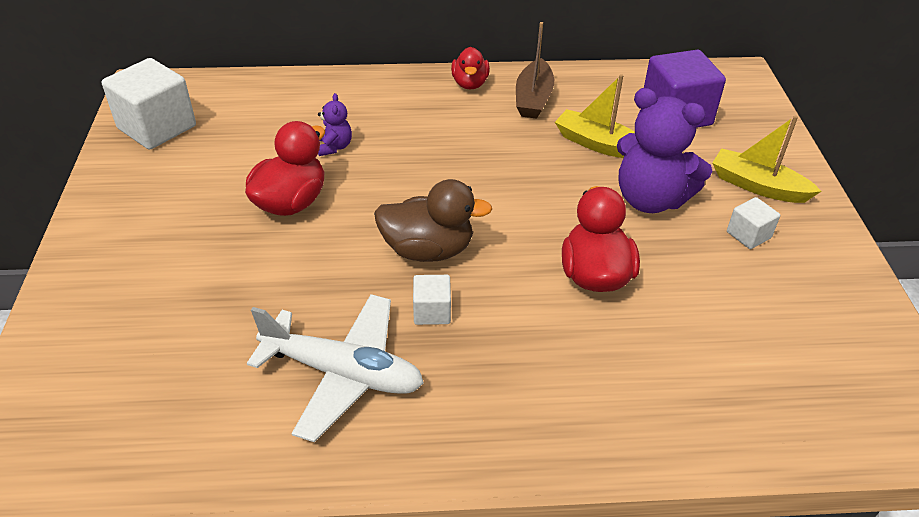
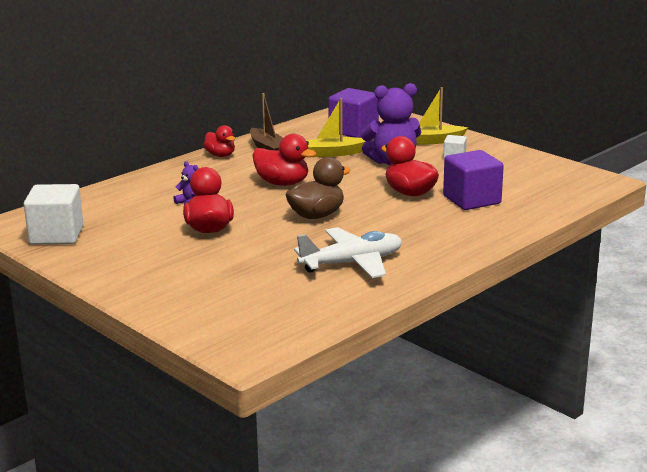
camera: 40 degrees left, 20 degrees down
white cube [413,275,451,325] -> none
none -> red duck [252,134,316,186]
none -> purple cube [443,150,504,210]

